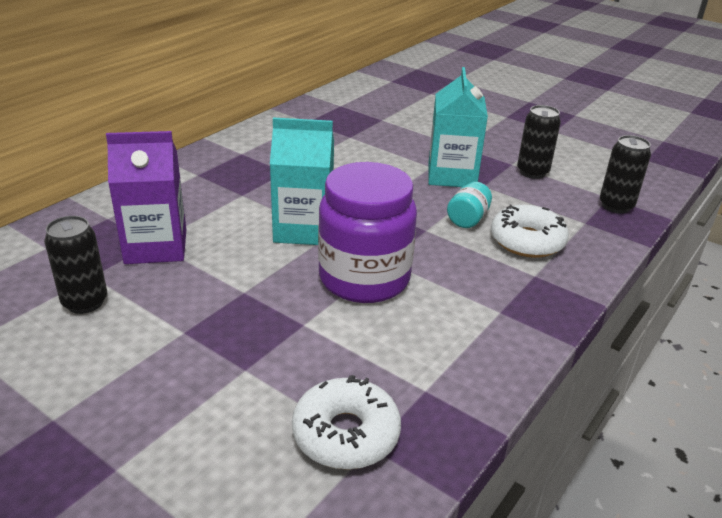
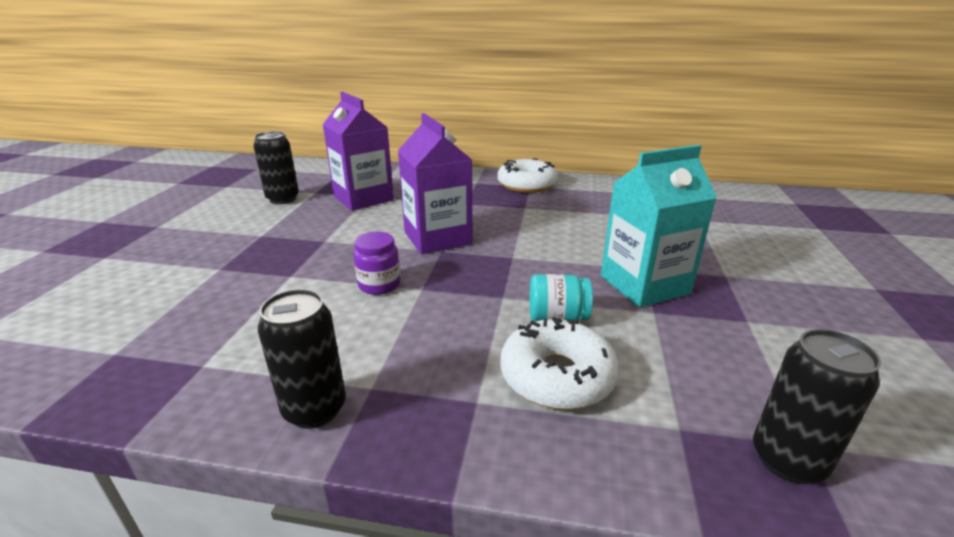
camera: 65 degrees right, 5 degrees down
turquoise carton [270,117,334,245] -> purple carton [398,113,472,254]
white donut [292,375,401,470] -> white donut moved to [498,158,558,193]
purple jar [318,162,417,303] -> purple jar [353,232,400,295], size x0.43
black can [517,105,561,179] -> black can moved to [258,289,346,429]

